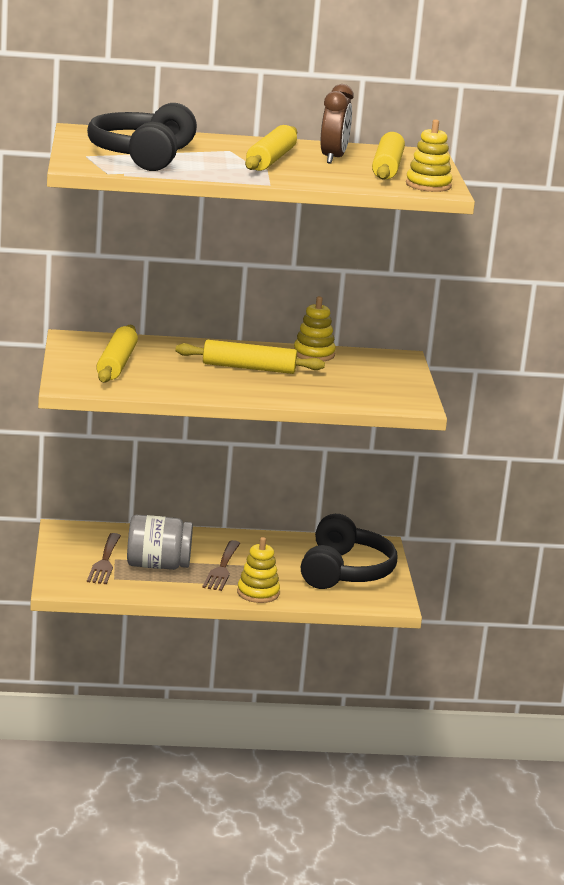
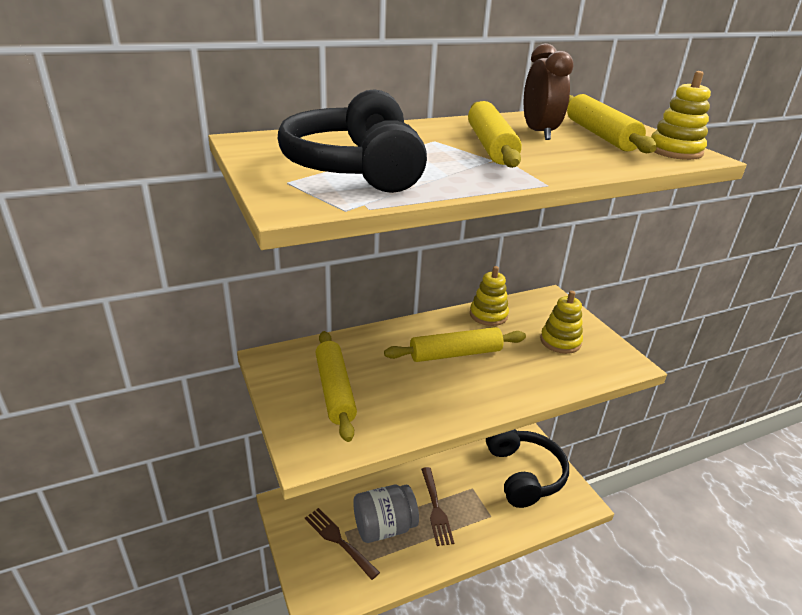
camera: 20 degrees left, 10 degrees up
brown fork [87,533,121,584] -> brown fork turned 150 degrees clockwise [305,508,380,580]
yellow stacking toy [237,537,280,603] -> yellow stacking toy moved to [540,291,583,354]

